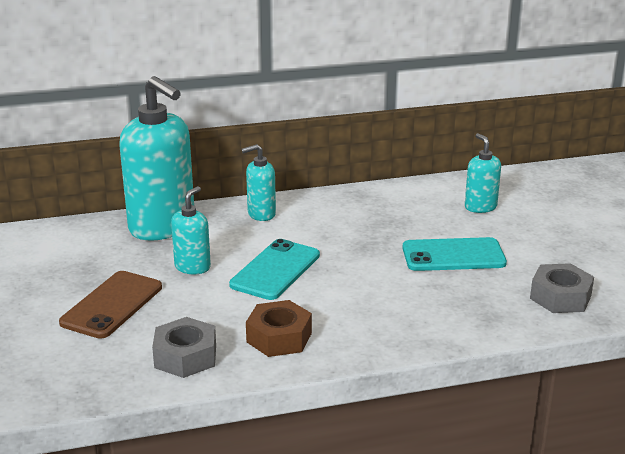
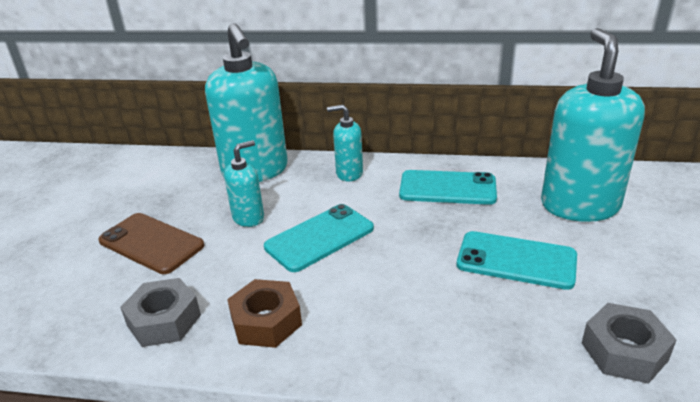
camera: 25 degrees right, 5 degrees up
brown phone [59,271,162,339] -> brown phone turned 75 degrees clockwise [98,213,204,274]
turquoise soap dispenser [465,133,501,213] -> turquoise soap dispenser [541,28,645,222], size x2.03
none -> turquoise phone [399,170,497,205]

